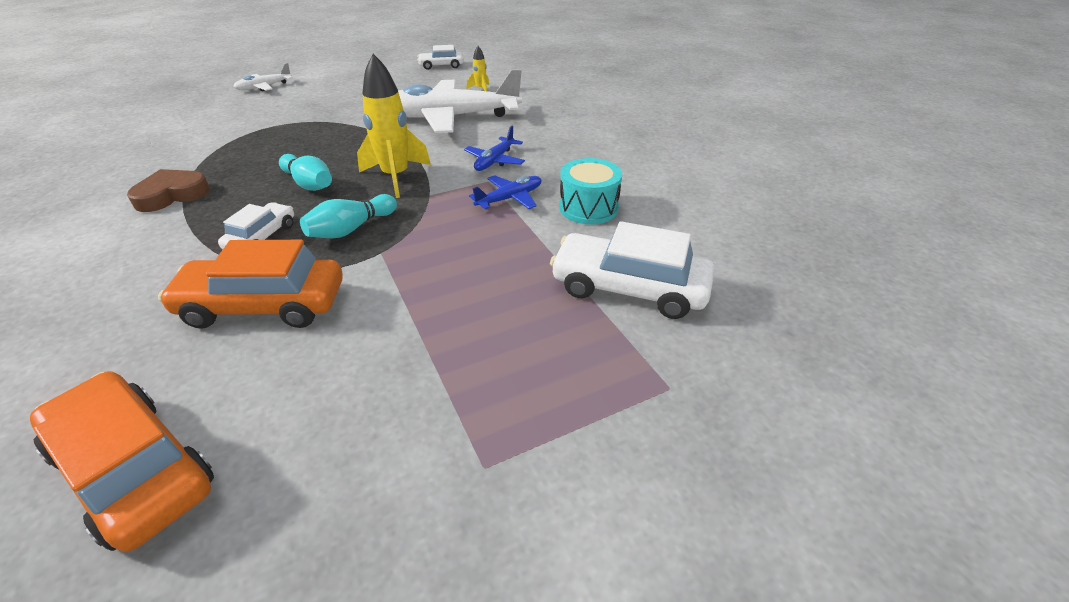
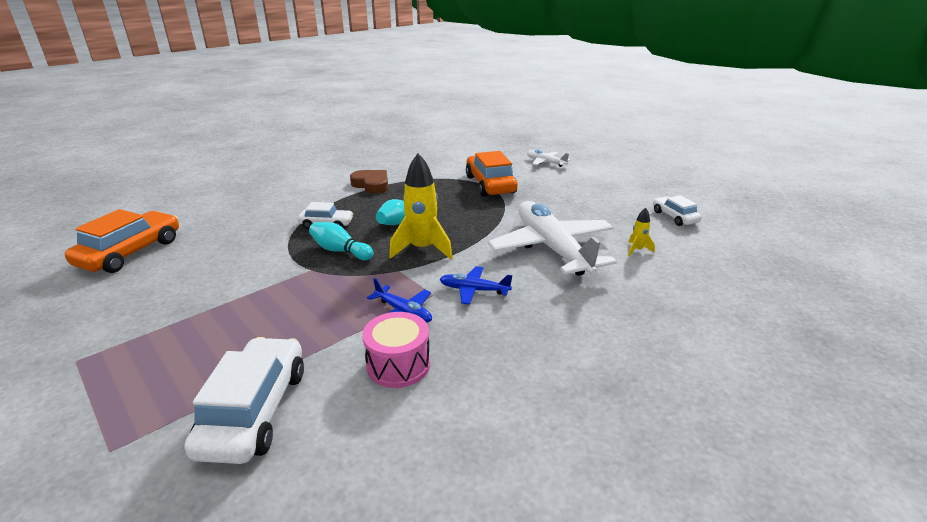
camera: 75 degrees right, 10 degrees down
orange car [158,240,343,329] -> orange car moved to [466,151,518,197]
turquoise drum [559,158,622,224] -> pink drum [362,312,430,388]

